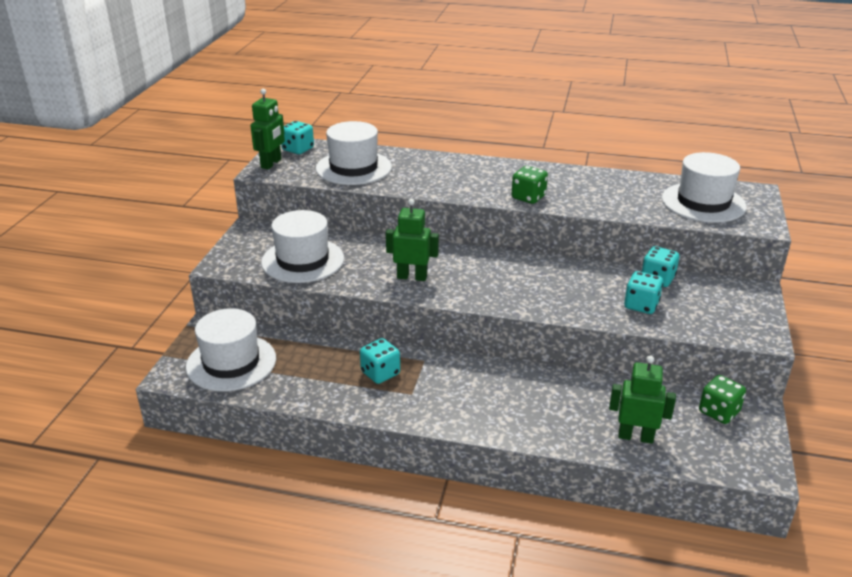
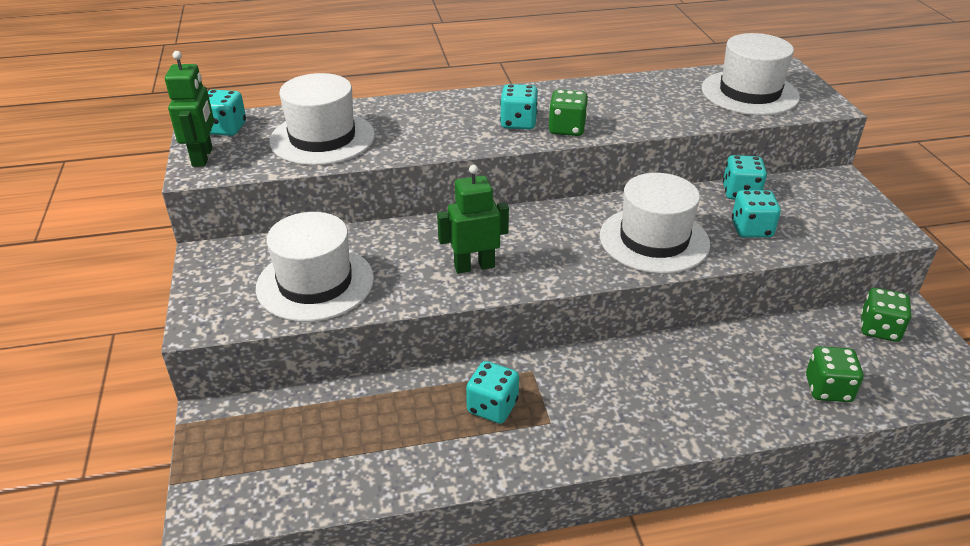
camera: 25 degrees left, 5 degrees up
white hat [186,308,276,392] -> white hat moved to [600,173,710,274]
green robot [609,356,676,444] -> green dice [806,346,863,402]
none -> turquoise dice [500,84,538,129]

